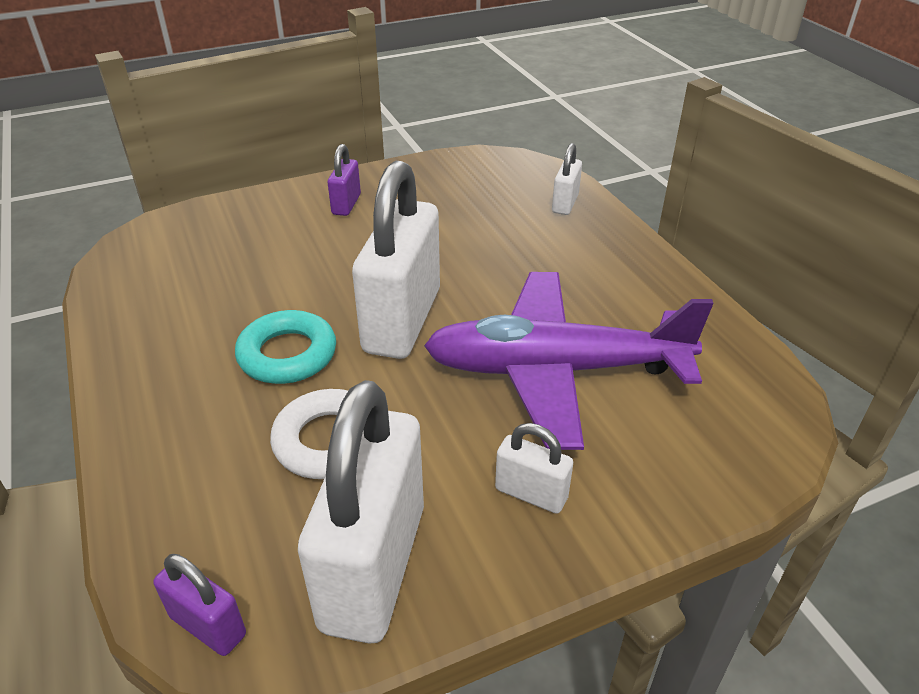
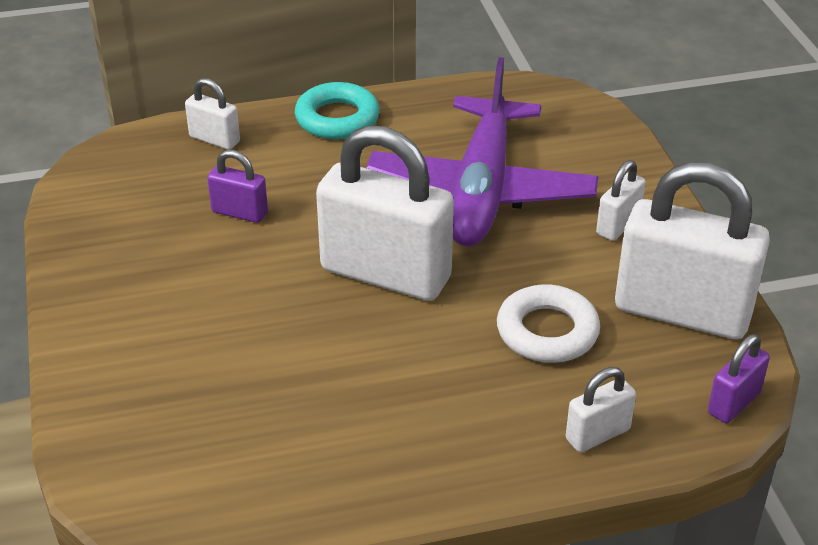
camera: 80 degrees left, 0 degrees up
turquoise ring [235,310,336,384] -> turquoise ring moved to [295,82,380,139]
purple padlock [328,144,361,216] -> purple padlock moved to [207,150,268,223]
none -> white padlock [566,367,636,452]

